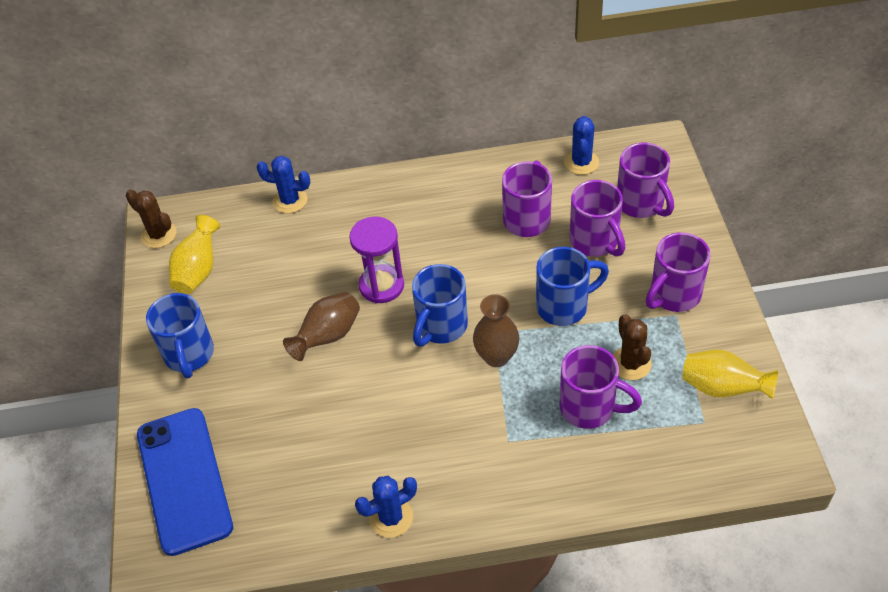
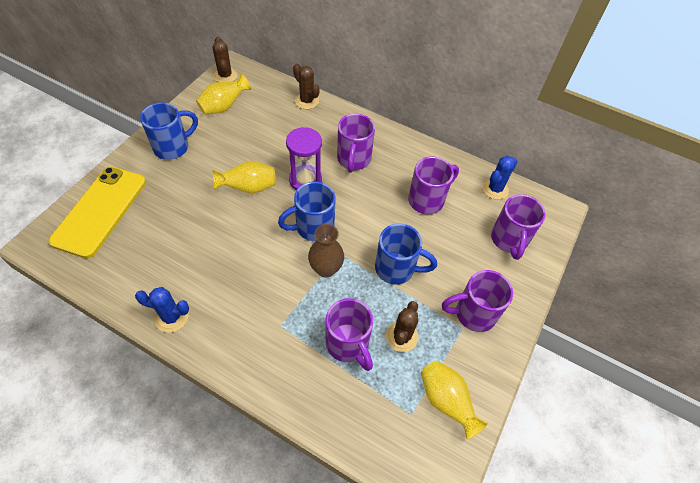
camera: 30 degrees right, 5 degrees up
blue phone [137,408,233,556] -> yellow phone [49,166,146,258]
blue mug [146,293,214,378] -> blue mug turned 150 degrees counterclockwise [140,103,198,160]
blue cactus [257,156,310,213] -> brown cactus [293,64,320,109]
brown vase [283,292,360,361] -> yellow vase [213,161,276,194]
purple mug [570,180,625,257] -> purple mug moved to [337,114,375,173]

